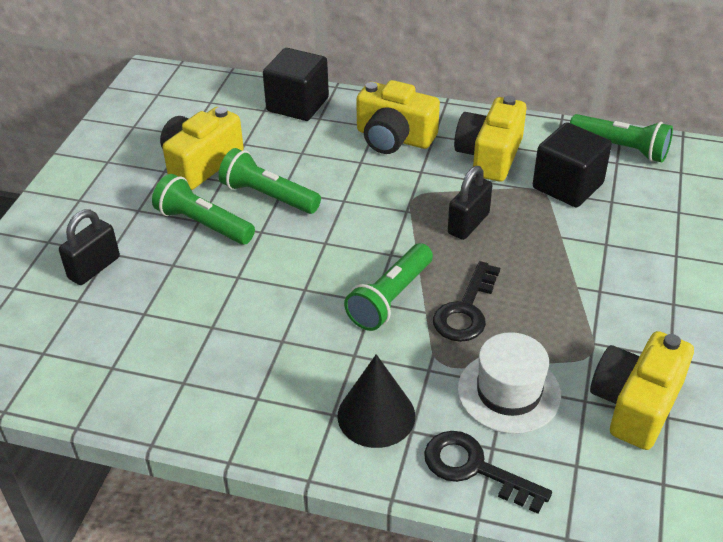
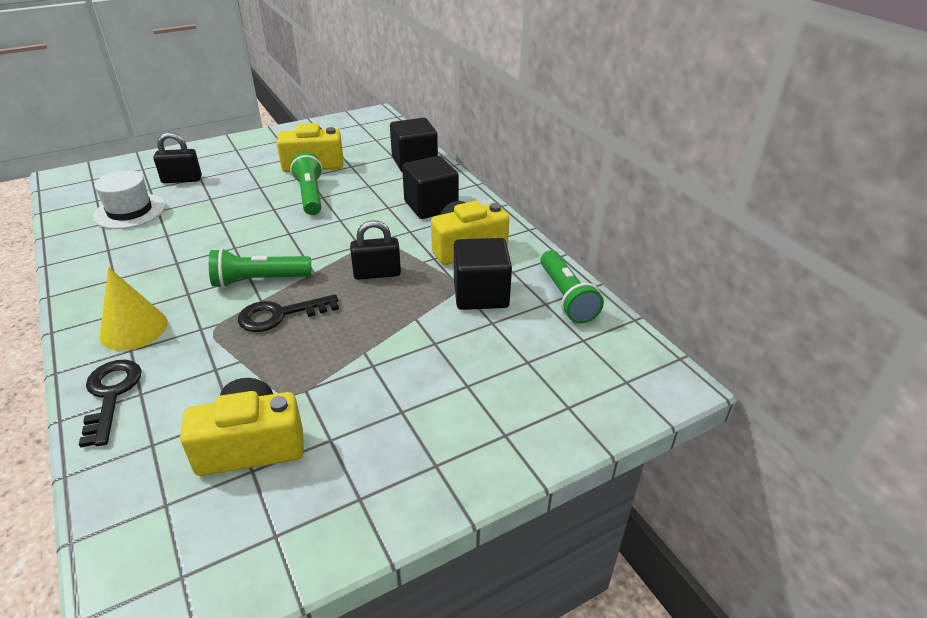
camera: 45 degrees right, 5 degrees down
green flashlight [152,174,255,245] -> none
black cone [337,354,415,448] -> yellow cone [100,267,168,351]
yellow camera [356,80,440,154] -> black cube [402,156,459,219]
white hat [458,332,561,434] -> white hat moved to [93,171,165,229]

